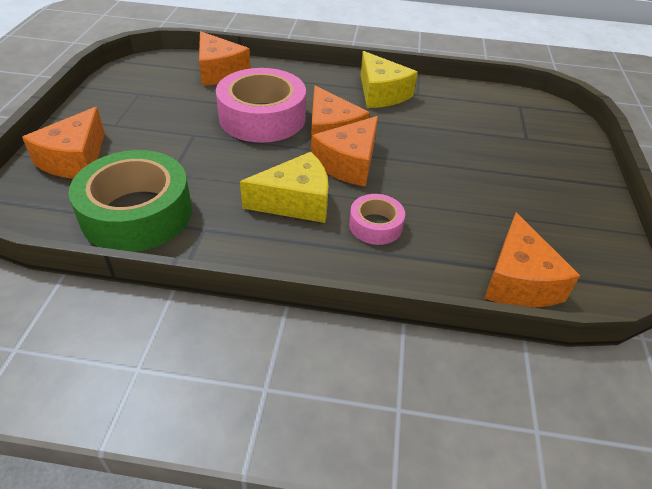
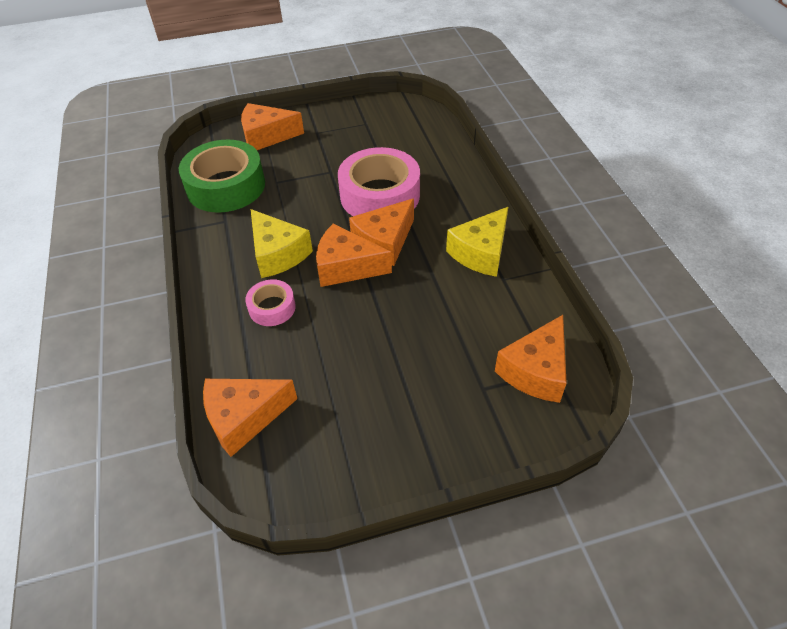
camera: 70 degrees right, 5 degrees up
orange cheese [199,31,251,86] -> orange cheese moved to [495,315,567,403]

